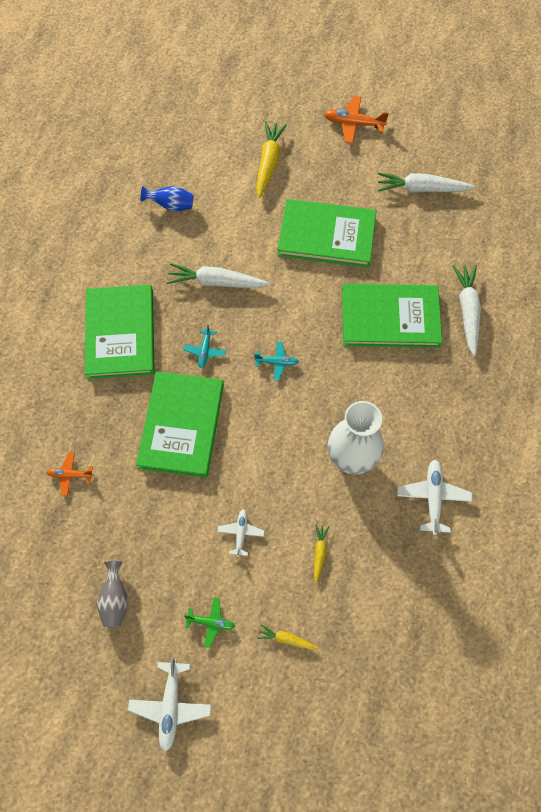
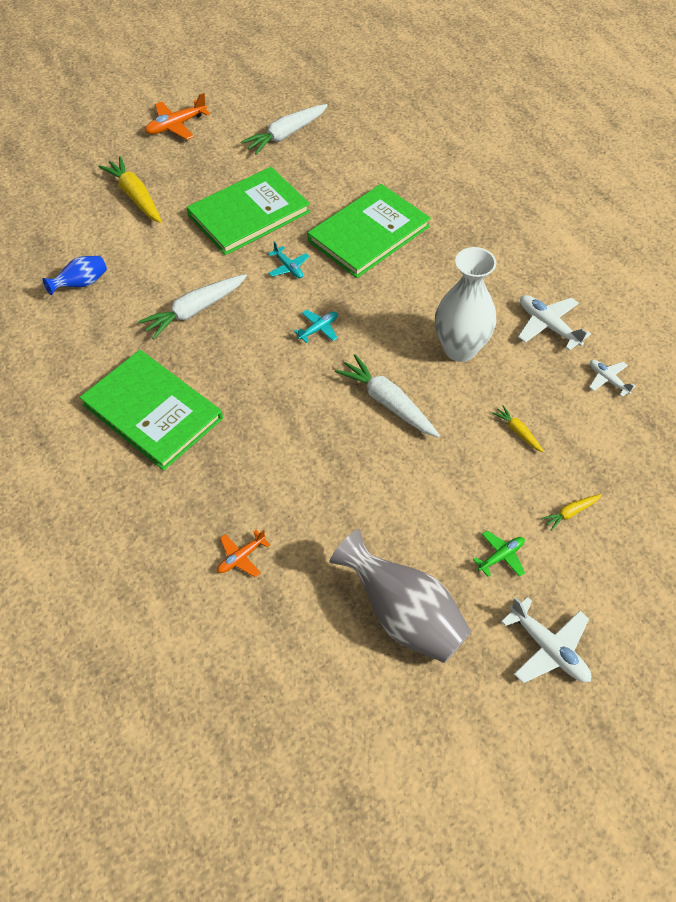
camera: 45 degrees left, 10 degrees down
grey vase [97,561,128,627] -> grey vase [329,529,471,663], size x1.90
green book [136,371,224,478] -> none
turquoise plane [183,324,226,368] -> turquoise plane moved to [268,242,310,278]
white plane [218,509,265,557] -> white plane moved to [589,360,636,397]
white carrot [453,265,481,357] -> white carrot moved to [335,354,440,438]

